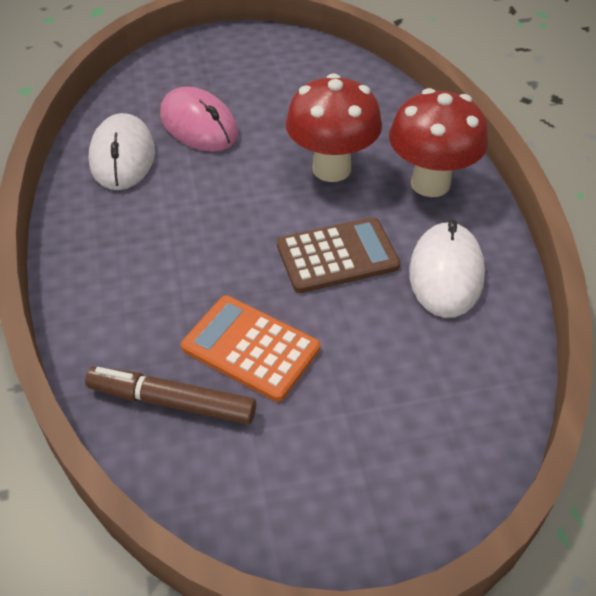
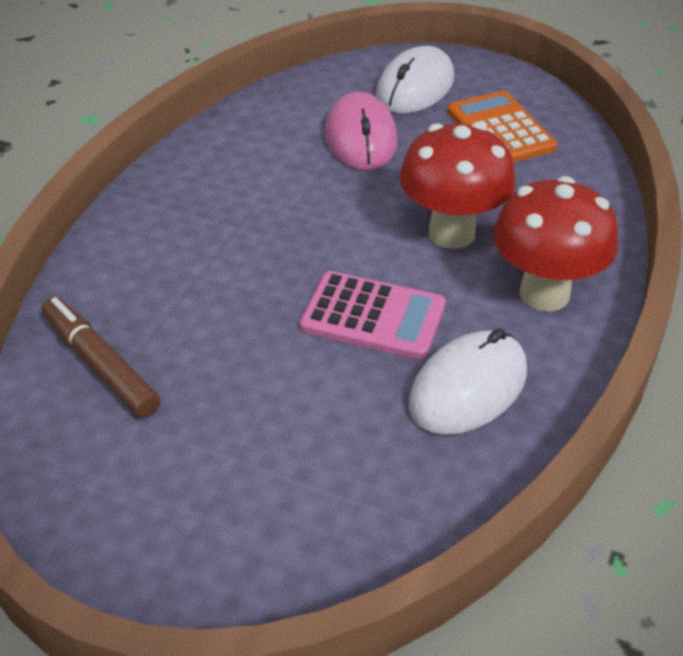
camera: 35 degrees right, 5 degrees down
white mouse [89,113,155,190] -> white mouse moved to [376,46,454,113]
orange calculator [181,296,321,402] -> orange calculator moved to [448,91,557,162]
brown calculator [277,217,401,293] -> pink calculator [300,271,446,360]

